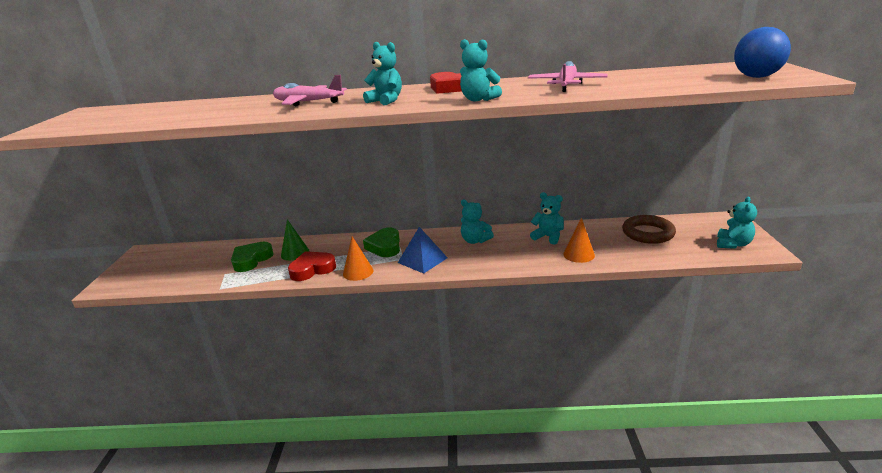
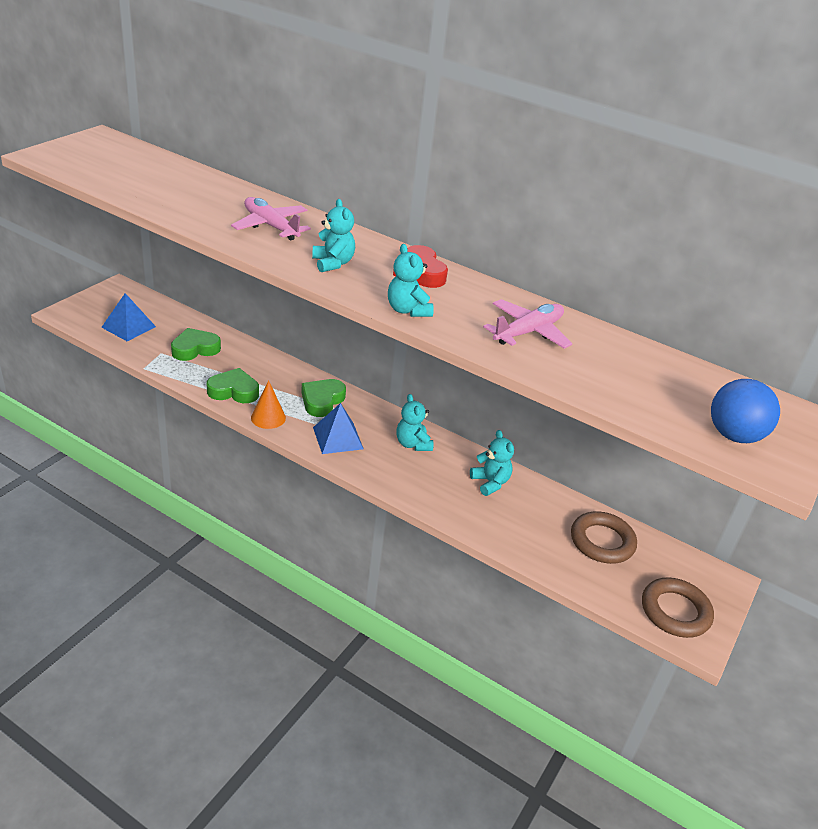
camera: 25 degrees right, 10 degrees up
green cone [281,219,309,261] -> none
red heart [288,251,336,281] -> green heart [207,368,259,403]
orange cone [563,218,595,263] -> none
turquoise teddy bear [717,196,757,249] -> brown ring [642,578,714,638]
none -> blue pyramid [101,293,156,342]

